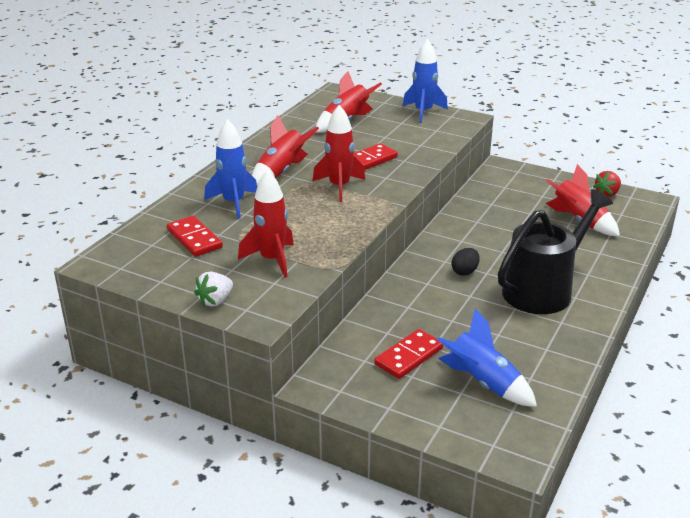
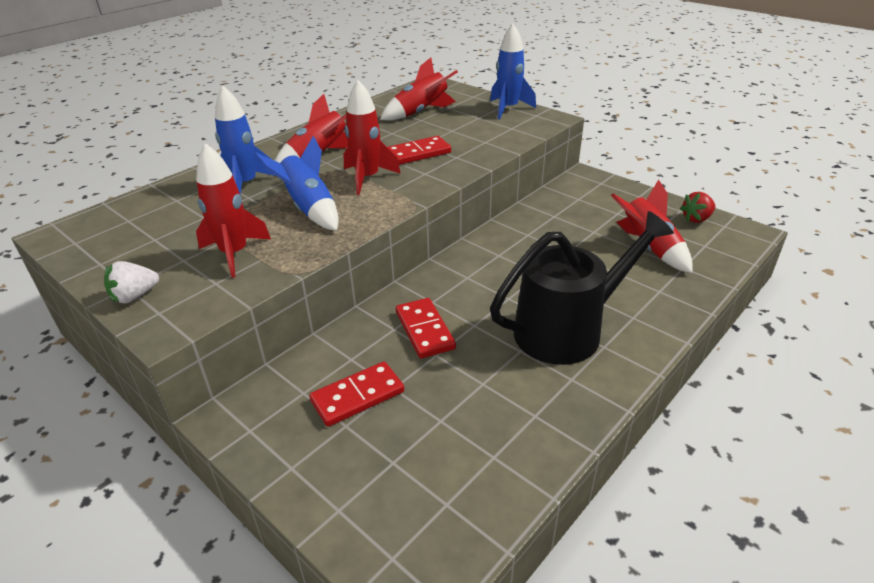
camera: 15 degrees right, 5 degrees up
red domino [167,216,223,257] -> red domino moved to [396,298,456,358]
blue rocket [437,309,537,407] -> blue rocket moved to [254,136,339,231]
black egg [452,248,480,276] -> none

